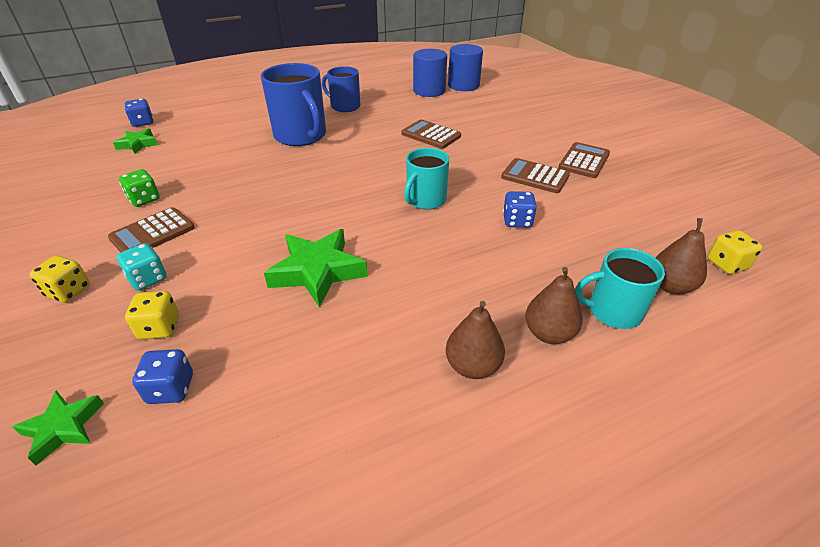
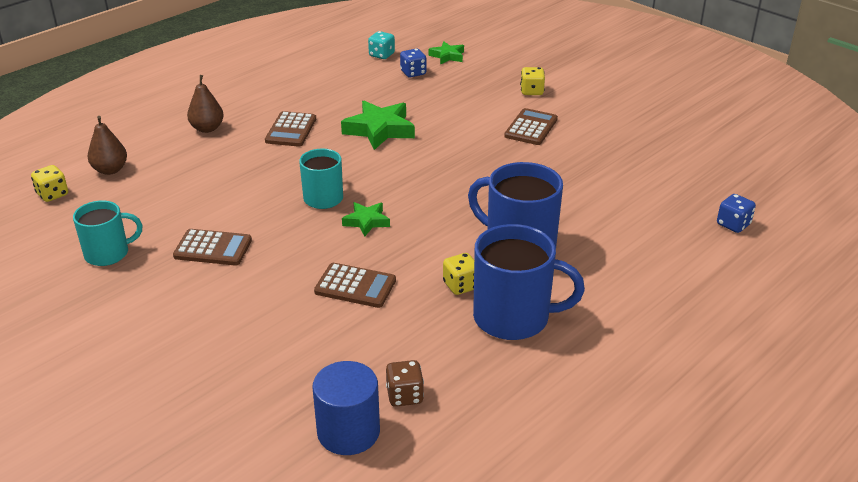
camera: 160 degrees right, 5 degrees down
green star [113,129,158,154] -> green star moved to [342,202,390,236]
turquoise dice [117,243,167,291] -> turquoise dice moved to [368,31,395,59]
green dice [119,169,160,207] -> none
yellow dice [125,291,179,339] -> yellow dice moved to [443,253,474,295]
blue mug [322,66,360,112] -> blue mug [473,224,585,340], size x1.61
blue cylinder [413,49,447,97] -> brown dice [386,360,424,407]
brown pear [446,301,505,379] -> none
blue dice [503,191,537,228] -> none
brown calculator [558,142,610,178] -> brown calculator moved to [265,111,316,147]
turquoise mug [575,248,665,329] -> turquoise mug moved to [73,201,142,266]

